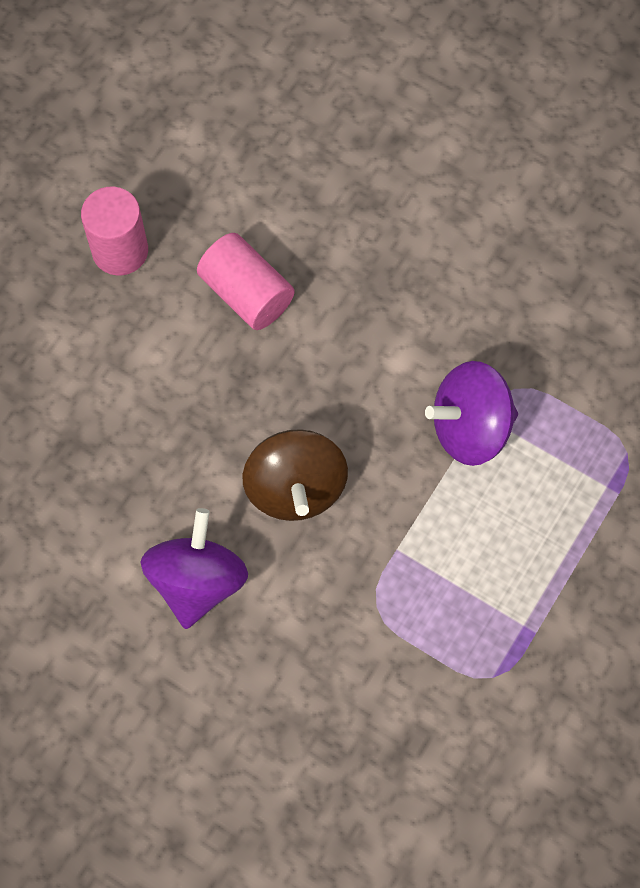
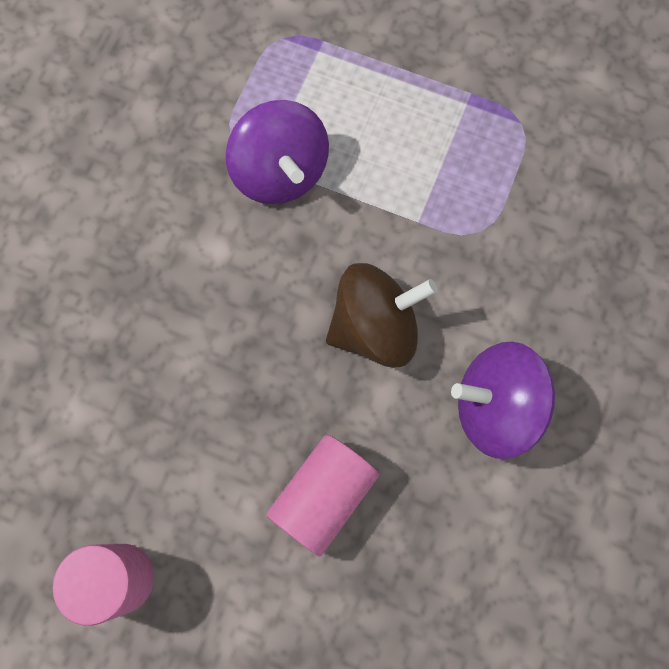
camera: 100 degrees left, 5 degrees up
pink cylinder [197,233,295,330] -> pink cylinder moved to [266,435,379,557]

